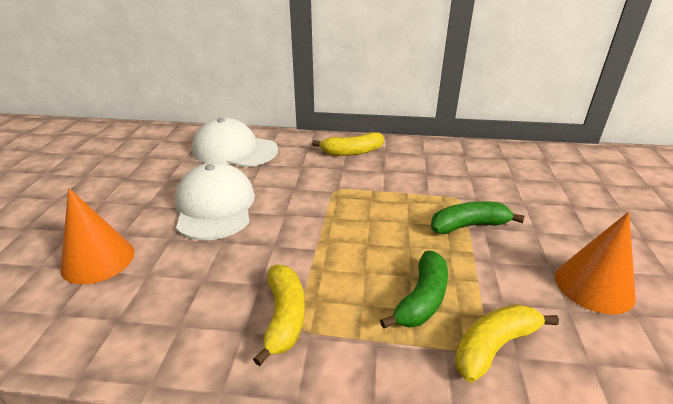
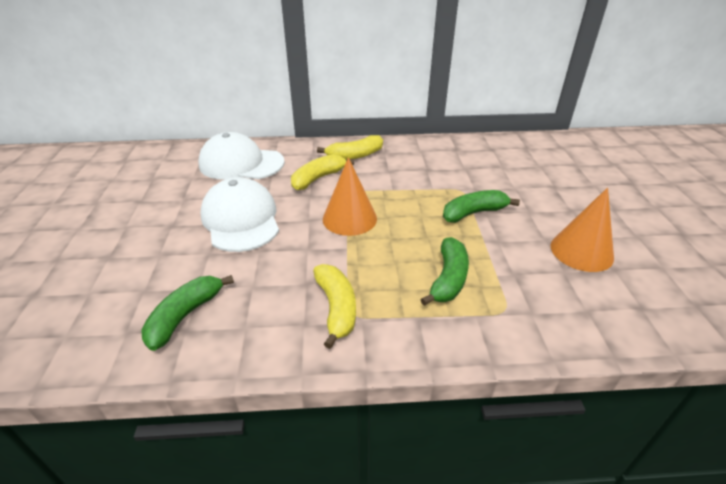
camera: 10 degrees left, 5 degrees up
orange cone [60,188,134,285] -> orange cone moved to [323,157,377,236]
yellow banana [455,304,559,383] -> yellow banana moved to [291,154,354,190]
none -> green banana [141,275,234,351]

